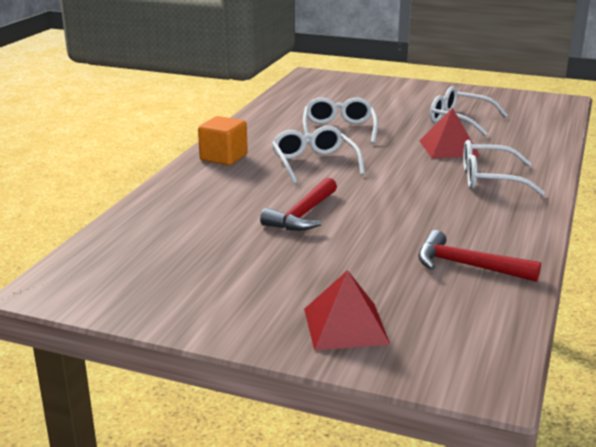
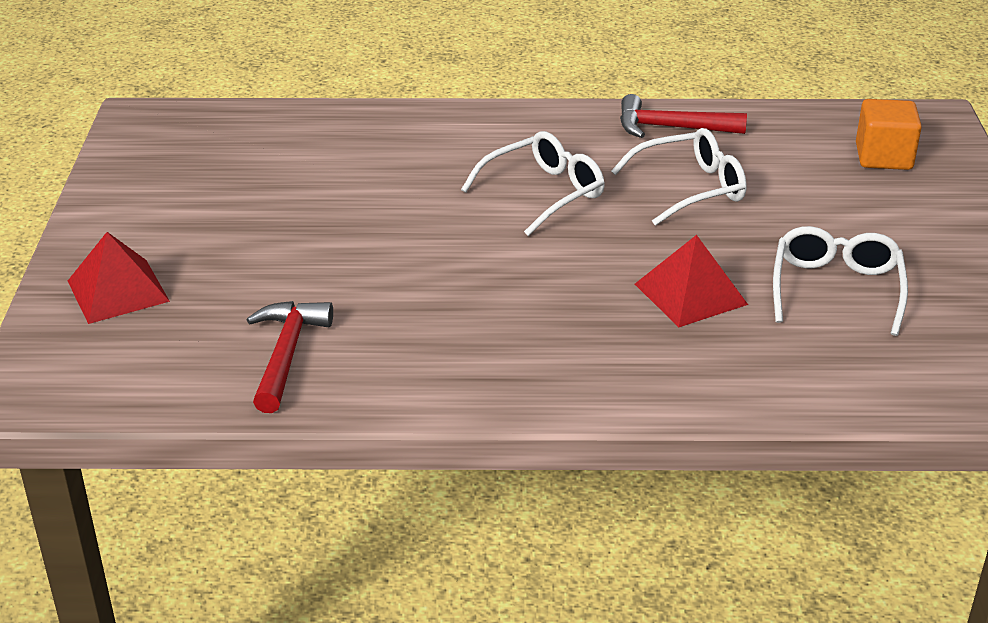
camera: 70 degrees right, 10 degrees up
orange cube [198,116,248,165] -> orange cube moved to [856,99,922,170]
red hammer [260,178,337,231] -> red hammer moved to [620,94,747,138]
white glasses [463,140,545,195] -> none

